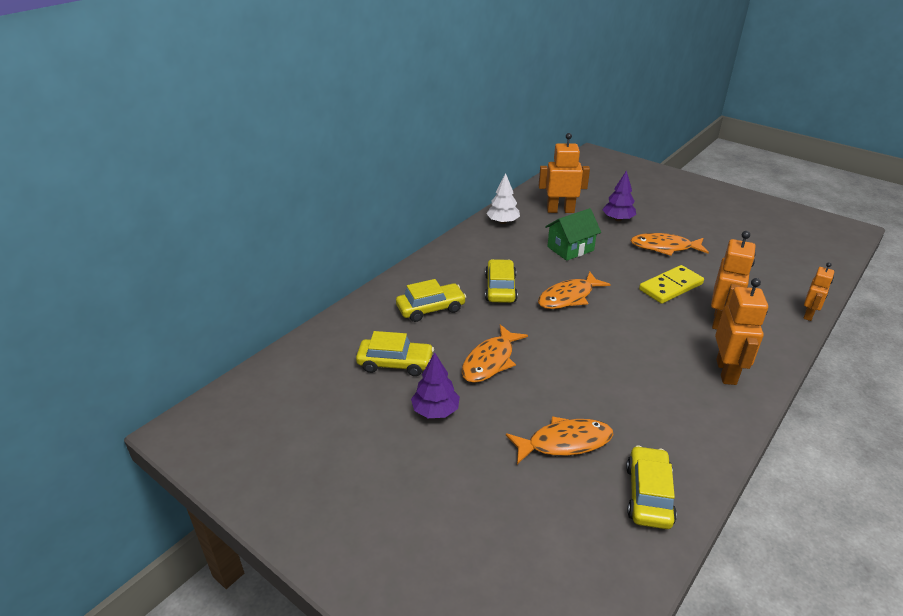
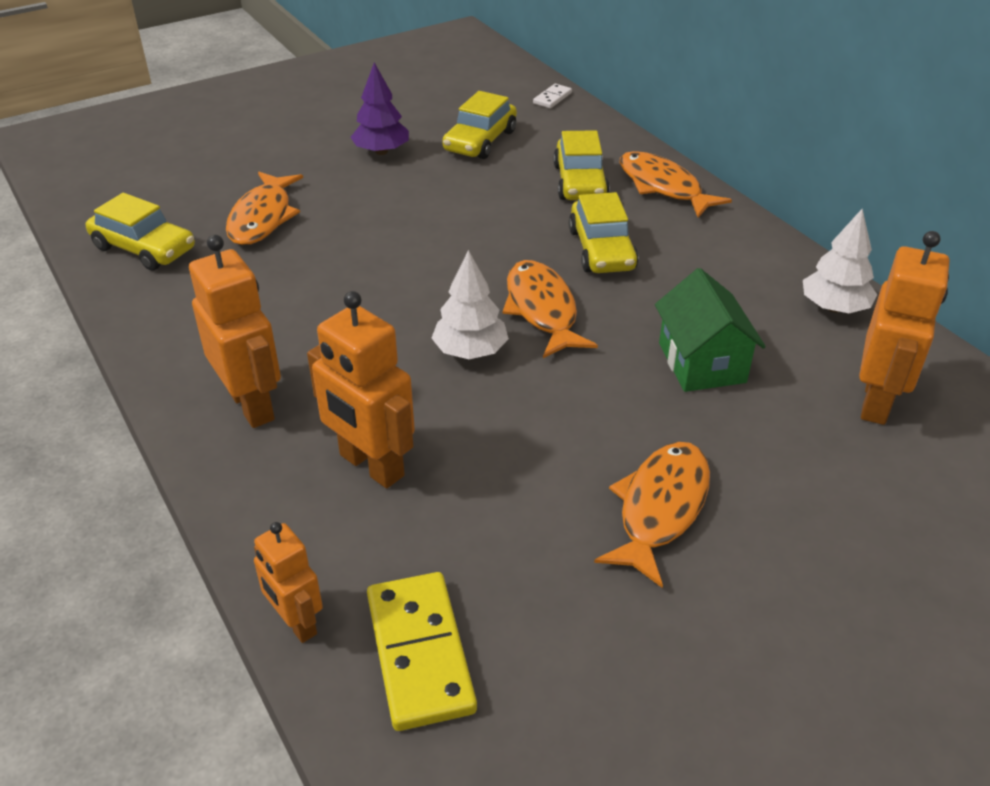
camera: 110 degrees right, 5 degrees up
orange fish [462,324,528,383] -> orange fish moved to [620,151,732,218]
yellow car [485,259,518,303] -> yellow car turned 60 degrees clockwise [569,192,639,273]
purple tree [602,170,636,221] -> none
yellow domino [639,265,704,304] -> yellow domino moved to [367,572,477,731]
orange robot [715,278,768,385] -> orange robot turned 150 degrees counterclockwise [189,235,281,428]
none -> white tree [432,250,509,359]
none -> white domino [533,84,572,108]

